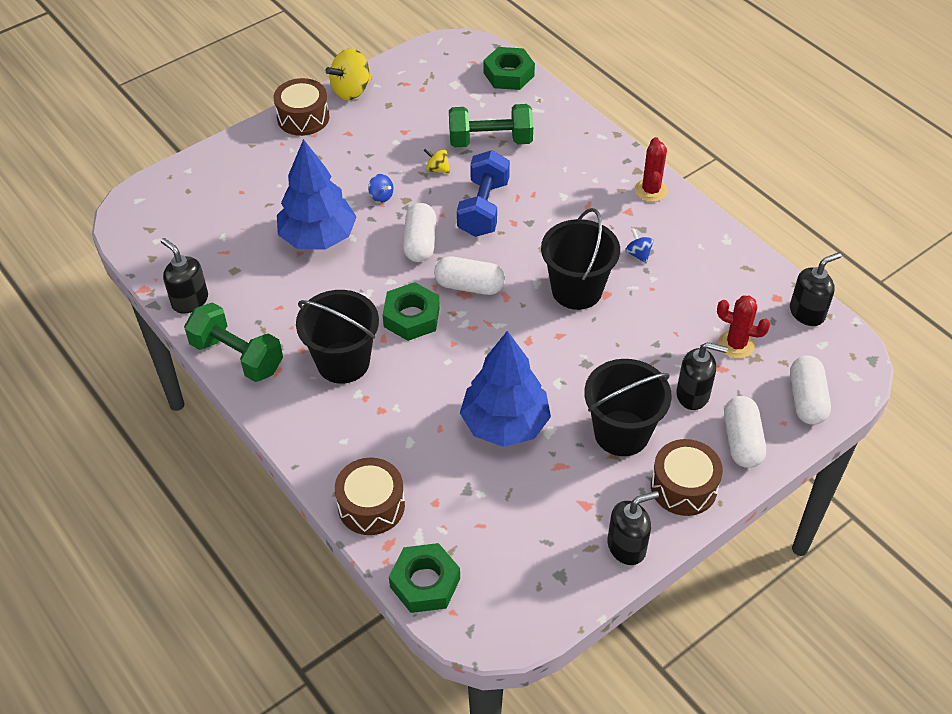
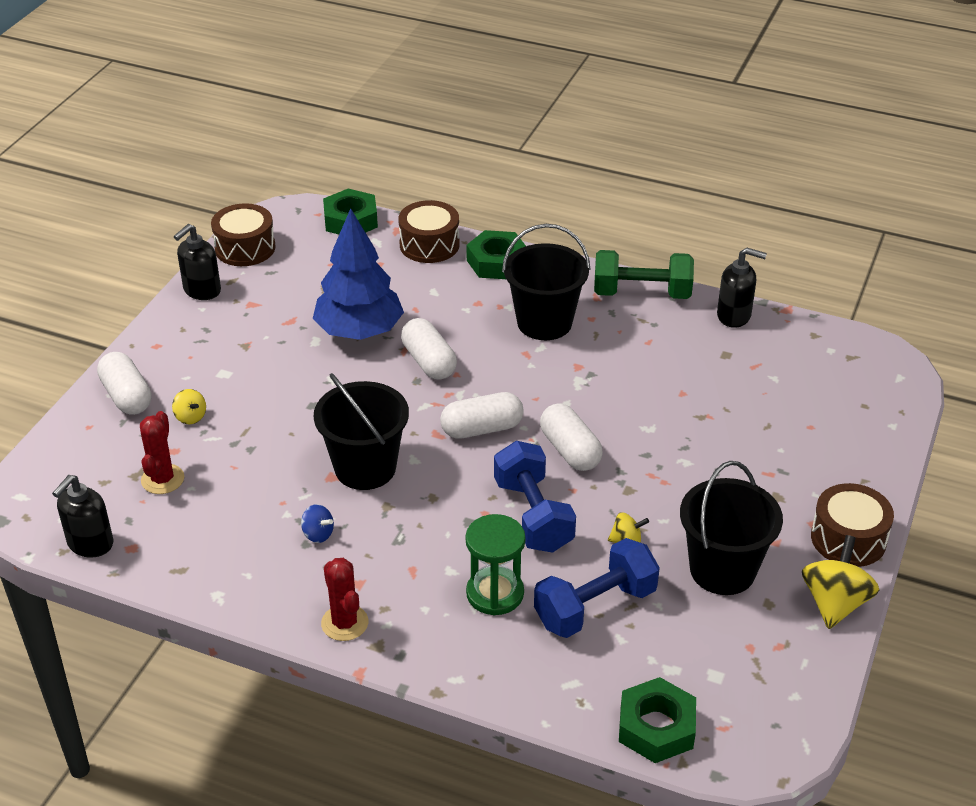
camera: 150 degrees right, 10 degrees down
blue tree [277,139,356,250] -> none
blue spinning top [368,174,394,203] -> none
green nut [383,282,440,341] -> green nut moved to [466,230,526,279]
green dumbbell [449,104,533,147] -> blue dumbbell [534,538,660,638]
black bucket [584,359,672,456] -> black bucket moved to [680,461,783,595]
brown drum [651,439,723,516] -> brown drum moved to [211,203,276,266]
black soap dispenser [676,342,728,410] -> yellow spinning top [172,389,206,424]
red cactus [717,296,770,359] -> red cactus turned 75 degrees counterclockwise [140,411,184,494]
white capsule [790,355,831,425] -> white capsule moved to [401,318,457,380]
none -> green hourglass [465,514,525,615]

